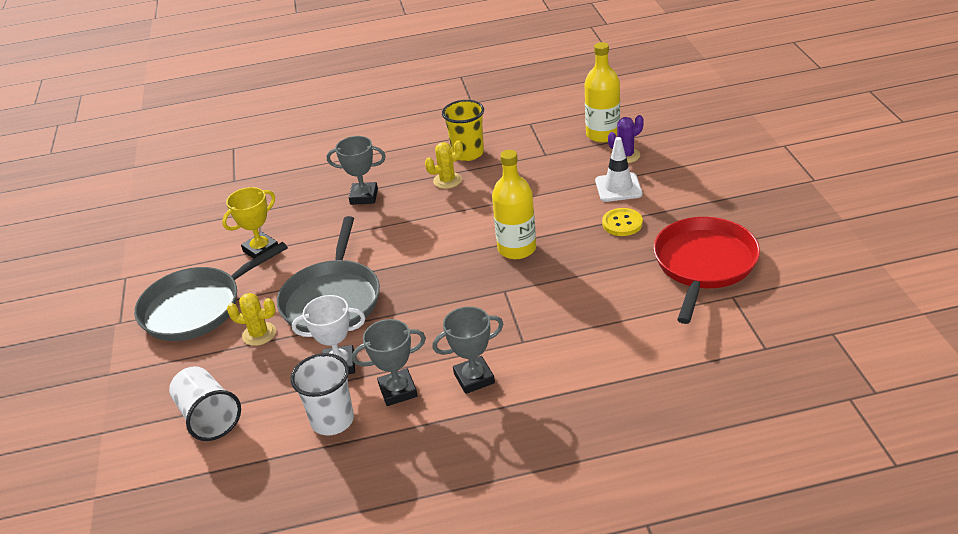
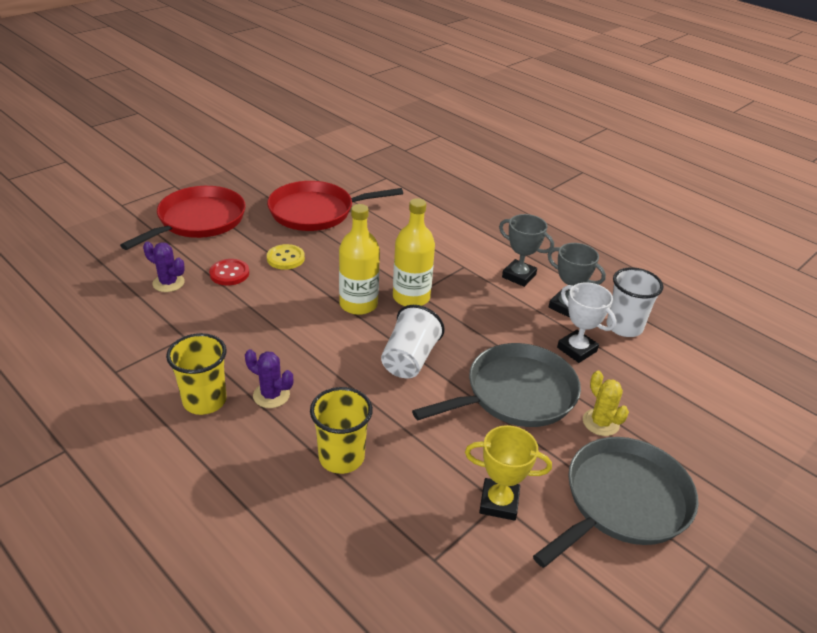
camera: 130 degrees left, 0 degrees up
grey pan [134,242,288,341] -> grey pan turned 60 degrees counterclockwise [533,437,699,568]
white cup [169,366,241,441] -> white cup moved to [381,305,445,378]
grey trophy [327,136,386,205] -> yellow cup [310,387,373,474]
yellow cactus [425,140,463,189] -> purple cactus [245,349,293,408]
yellow bottle [584,42,620,143] -> yellow bottle moved to [393,198,435,306]
white traffic cone [595,137,642,202] -> red button [209,259,249,286]
none -> red pan [120,186,246,250]

